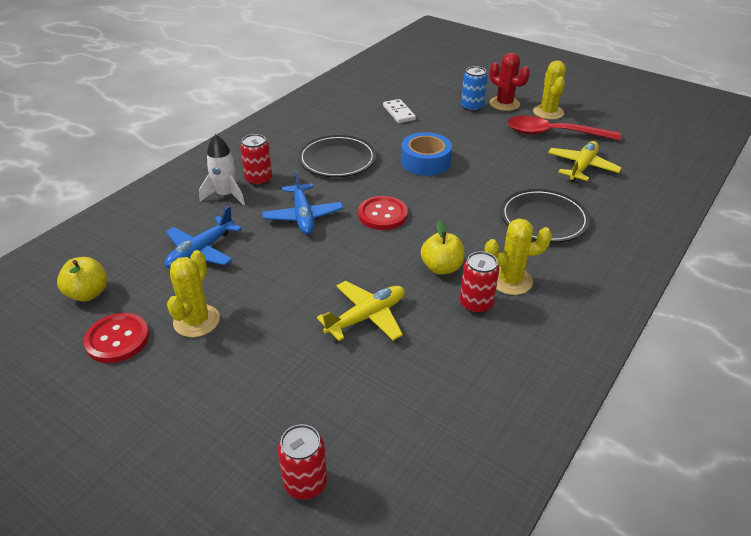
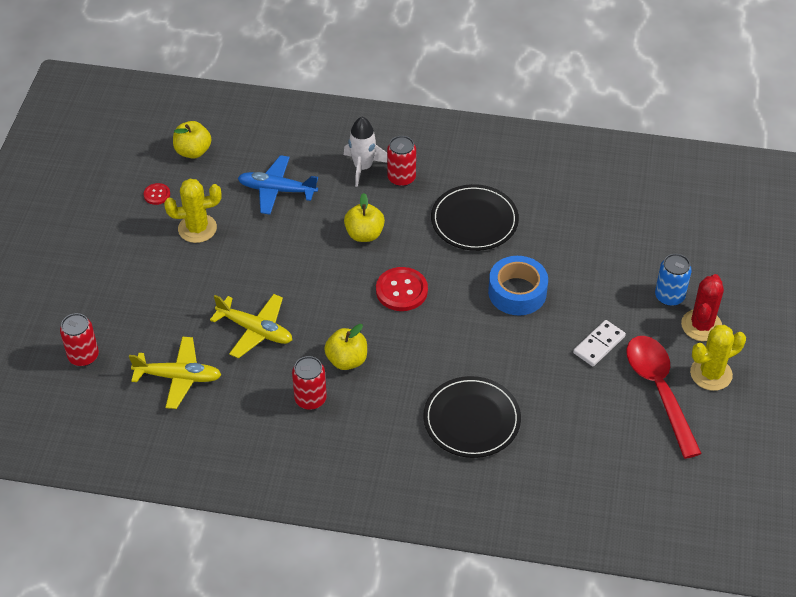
camera: 65 degrees right, 10 degrees up
red button [84,313,149,363] -> red button [144,183,170,205], size x0.53
blue plane [262,170,343,235] -> yellow apple [344,193,385,242]
white domino [383,99,416,123] -> white domino moved to [573,320,626,366]
yellow cactus [484,218,552,295] -> none
yellow plane [548,141,622,181] -> yellow plane moved to [129,337,222,409]

